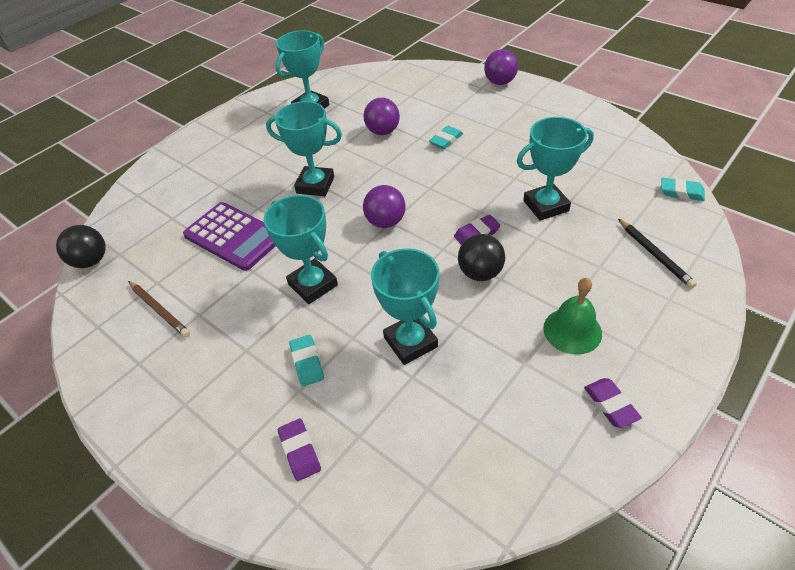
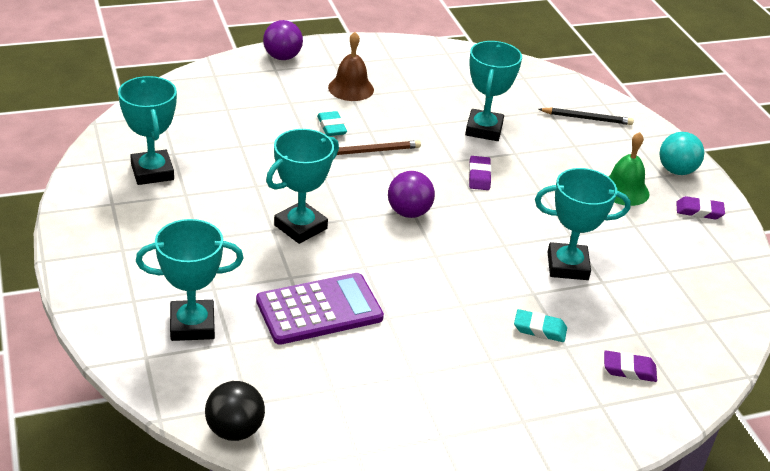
camera: 65 degrees left, 10 degrees down
brown pencil [128,281,190,337] -> brown pencil moved to [337,140,421,155]
turquoise trophy [264,195,338,304] -> turquoise trophy moved to [136,219,244,341]
purple ball [364,98,400,135] -> none
black ball [458,234,505,281] -> none
turquoise eraser [661,178,705,201] -> none
none -> brown bell [328,32,374,101]
none -> turquoise ball [659,132,704,175]

